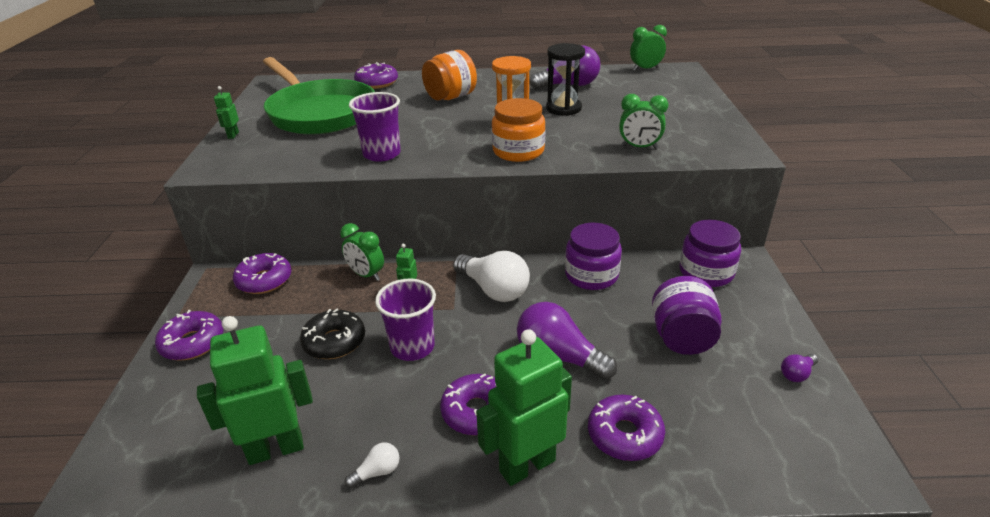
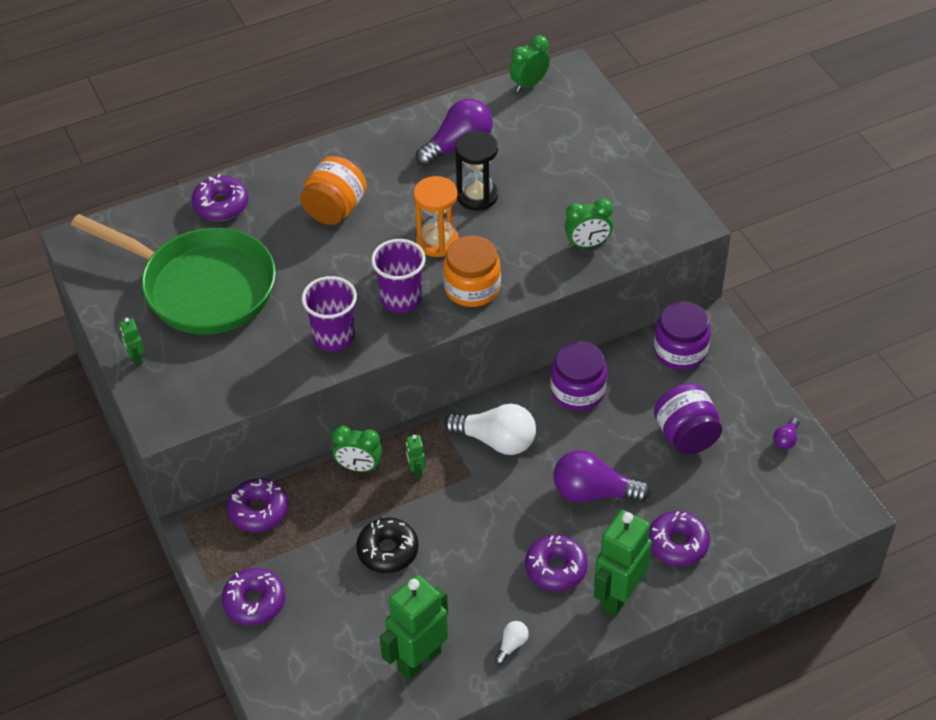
camera: 25 degrees left, 15 degrees up
purple cup [375,279,436,361] -> purple cup moved to [371,239,425,313]

